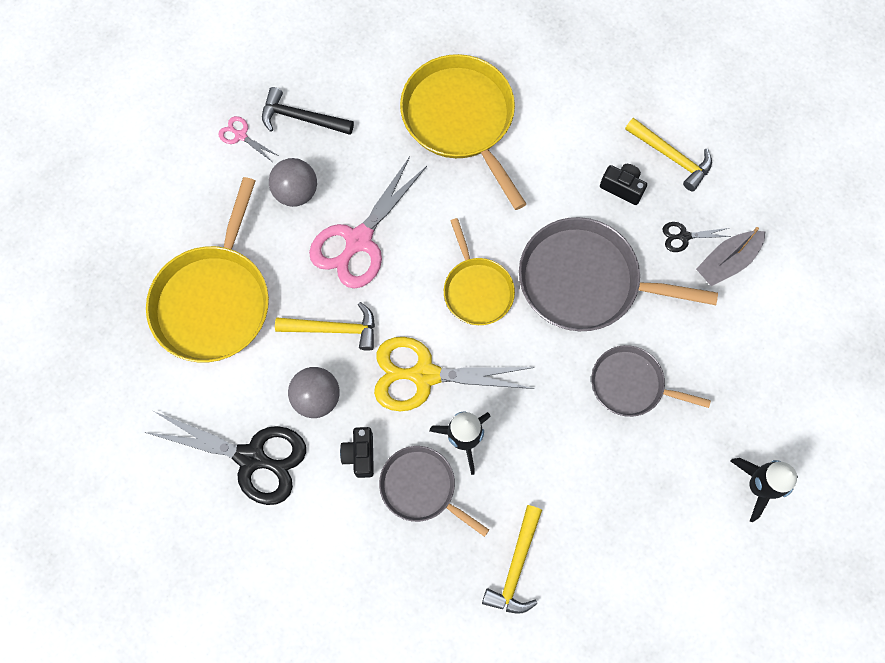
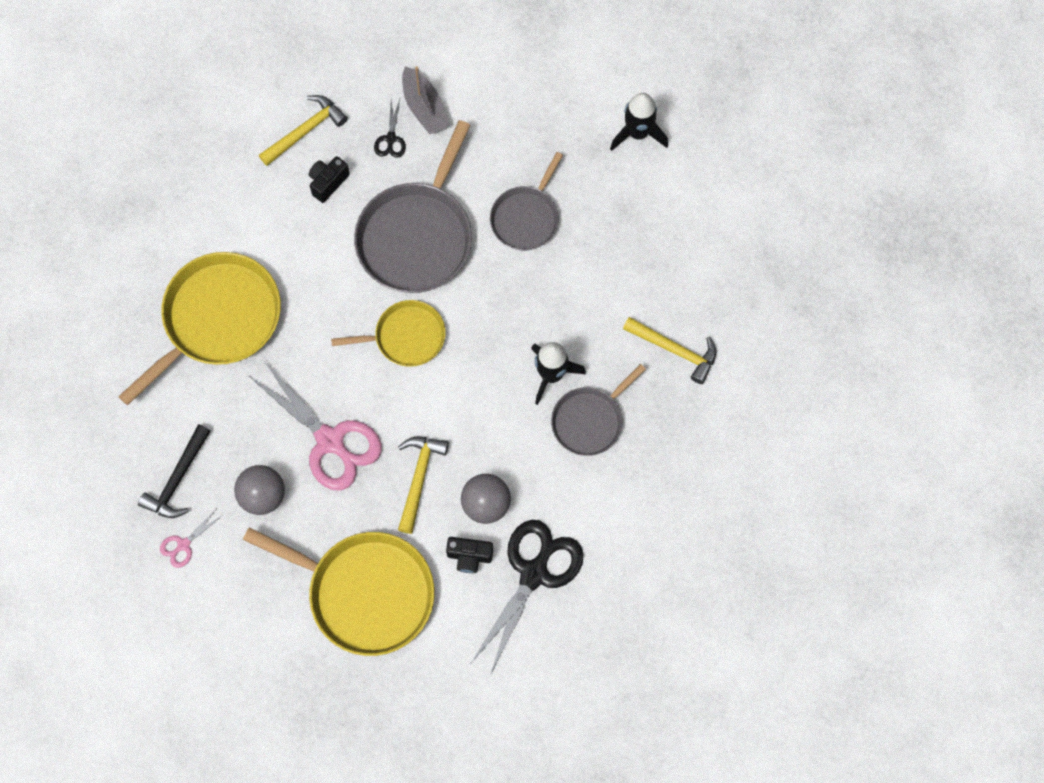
camera: 80 degrees left, 0 degrees up
black camera [340,427,374,478] -> black camera moved to [446,537,493,573]
yellow scissors [374,337,534,411] -> none
yellow pan [400,54,526,210] -> yellow pan turned 150 degrees clockwise [118,252,281,405]

